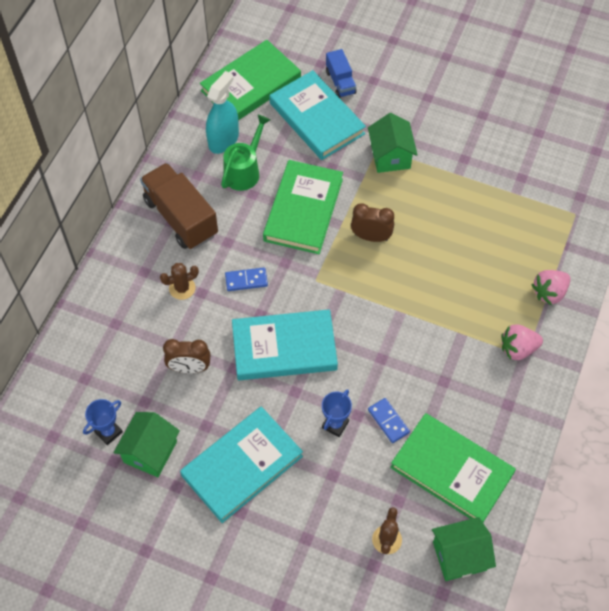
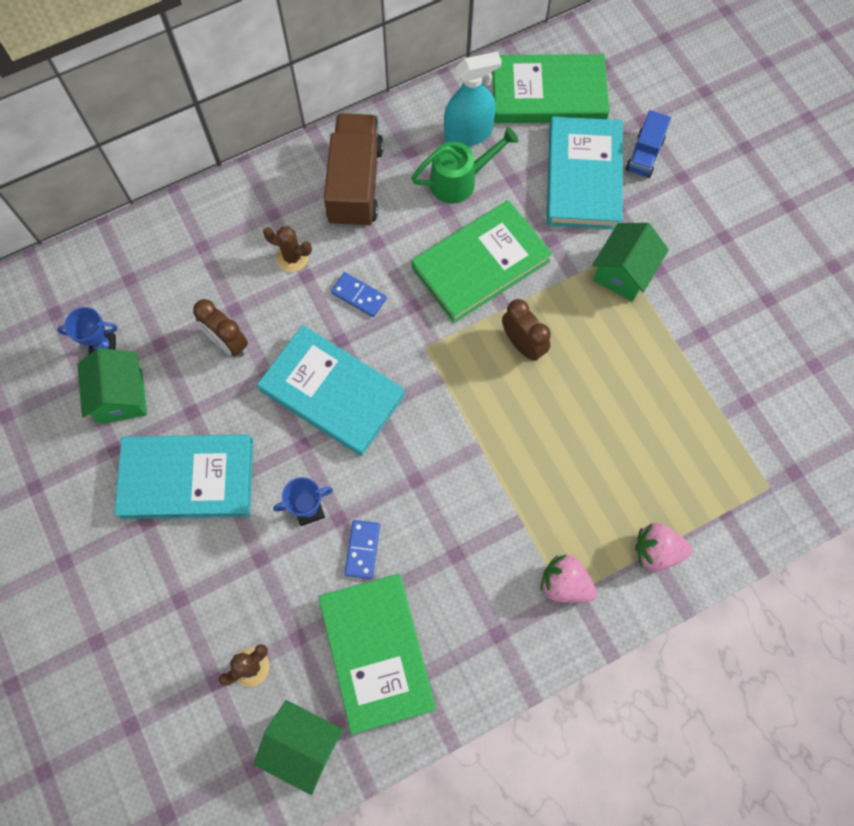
camera: 40 degrees right, 10 degrees up
green house [113,412,180,477] -> green house turned 75 degrees counterclockwise [77,348,147,424]

